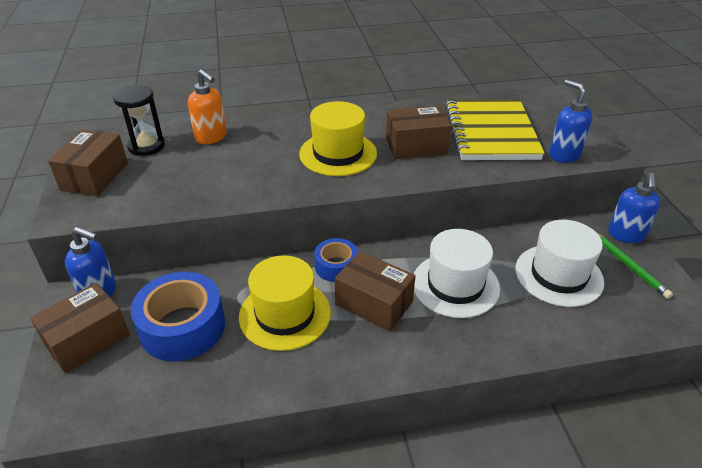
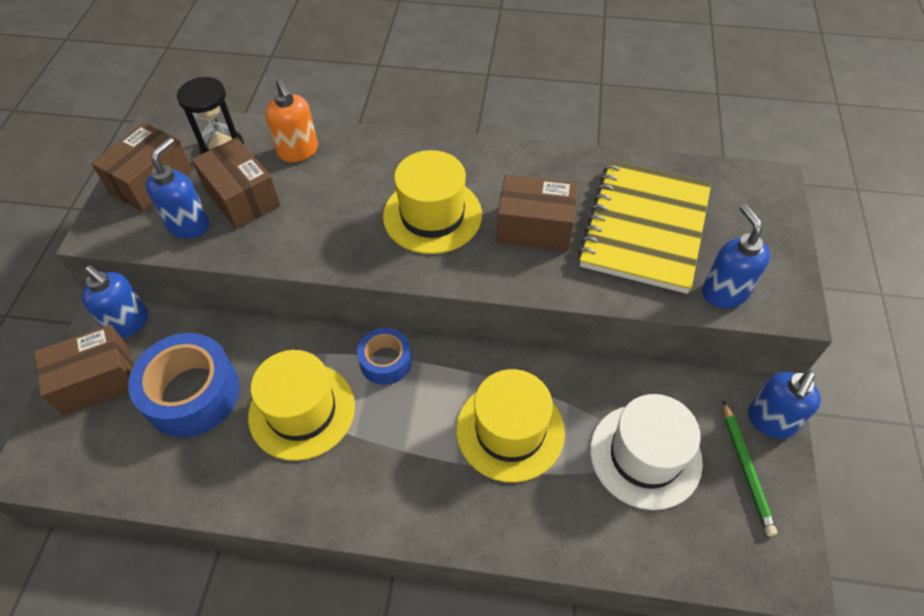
camera: 20 degrees right, 15 degrees up
brown box [335,251,415,331] -> brown box moved to [191,137,281,229]
white hat [414,229,500,318] -> yellow hat [456,369,565,482]
none -> blue soap dispenser [146,137,209,239]

